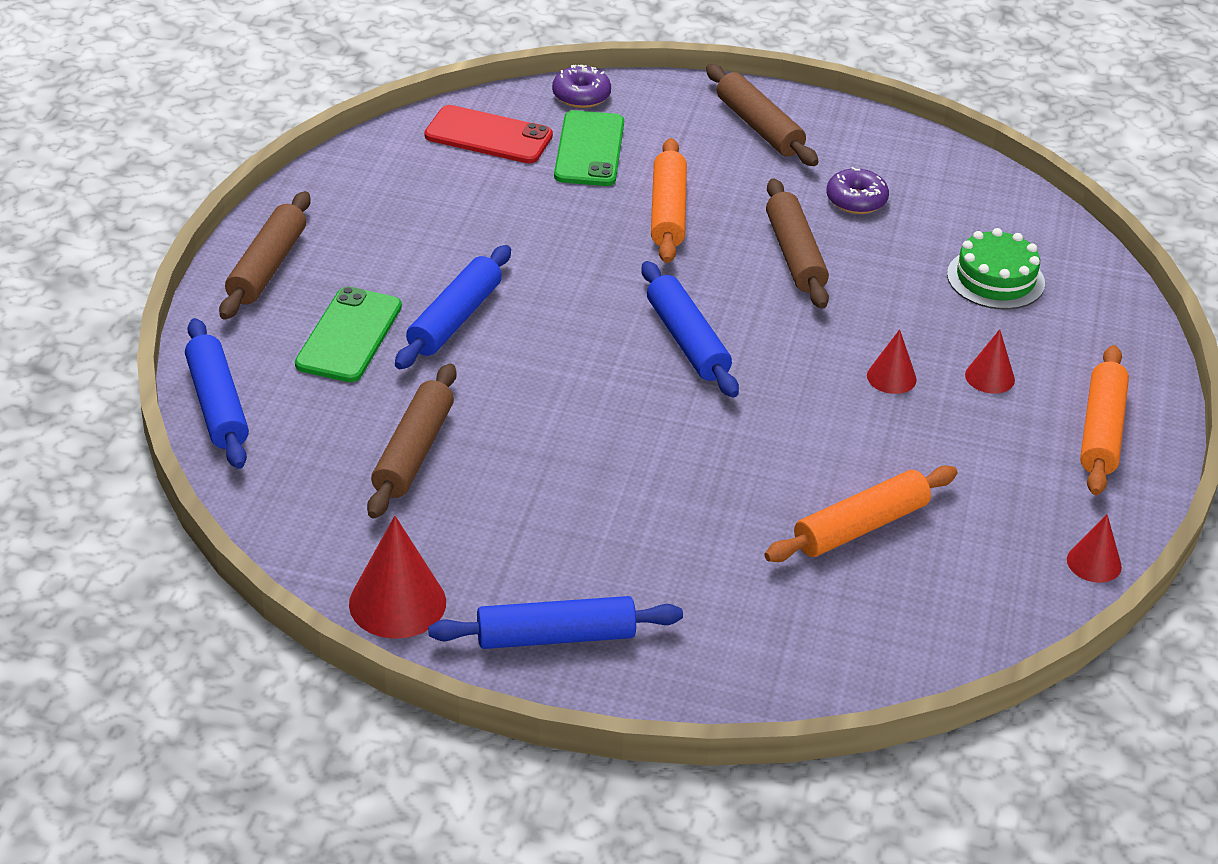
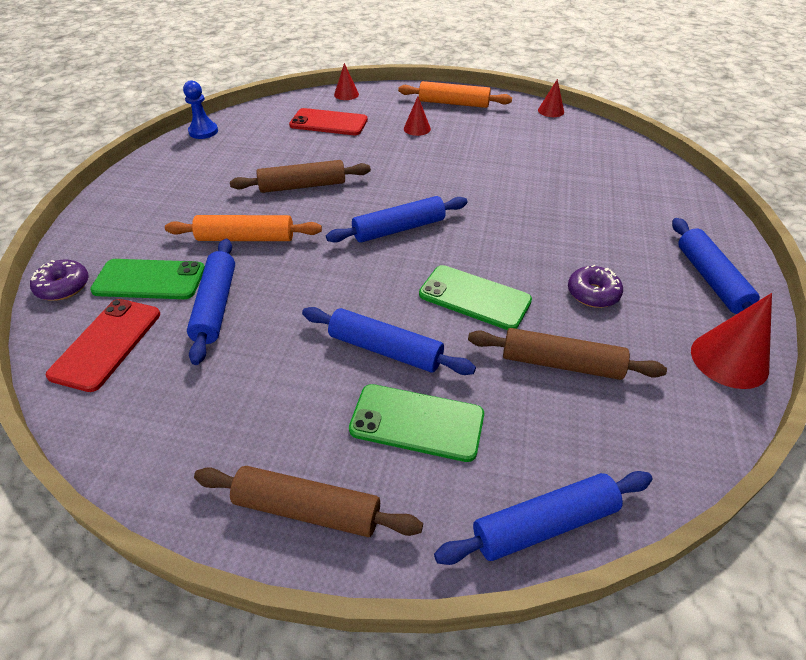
camera: 90 degrees left, 5 degrees up
brown rolling pin [706,64,819,166] -> none
orange rolling pin [765,466,958,562] -> none
purple donut [826,167,889,214] -> purple donut moved to [568,265,623,308]
red cone [867,329,917,394] -> red cone moved to [334,63,359,100]
green cake [947,228,1045,309] -> red phone [289,108,368,135]
none -> blue pawn [183,80,218,139]
none -> blue rolling pin [187,239,235,365]
none -> green phone [419,265,532,330]

